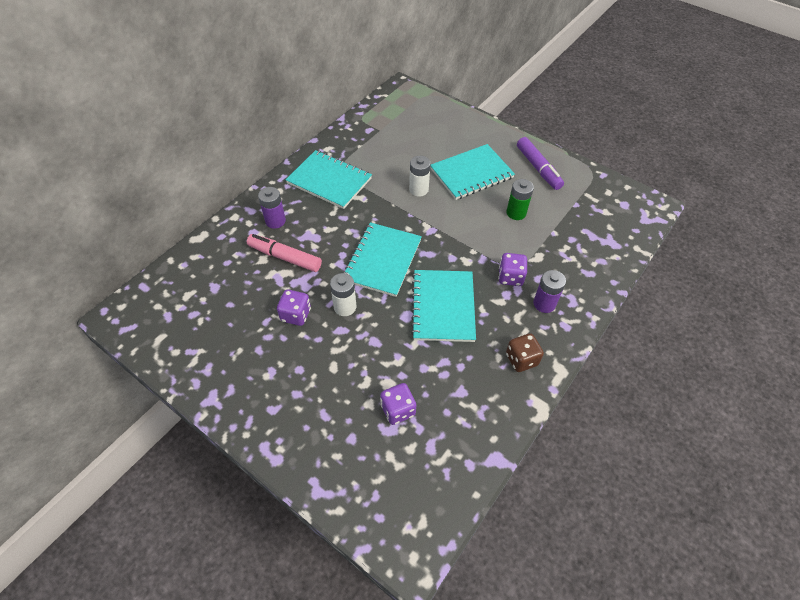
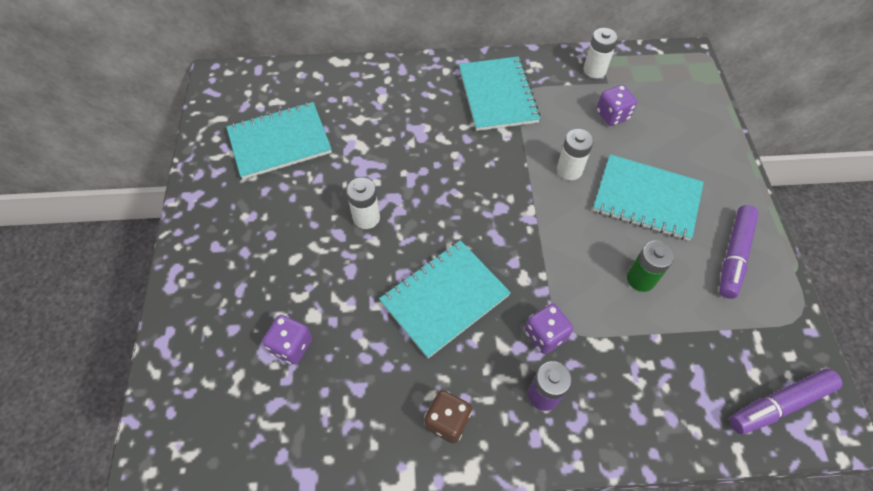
camera: 50 degrees right, 5 degrees up
pink marker [247,234,322,272] -> none
purple battery [258,187,286,229] -> none
purple dice [277,290,311,326] -> purple dice moved to [596,85,637,126]
turquoise notebook [343,222,422,297] -> turquoise notebook moved to [226,102,332,179]
none -> white battery [583,28,618,78]
none -> purple marker [730,368,842,434]

